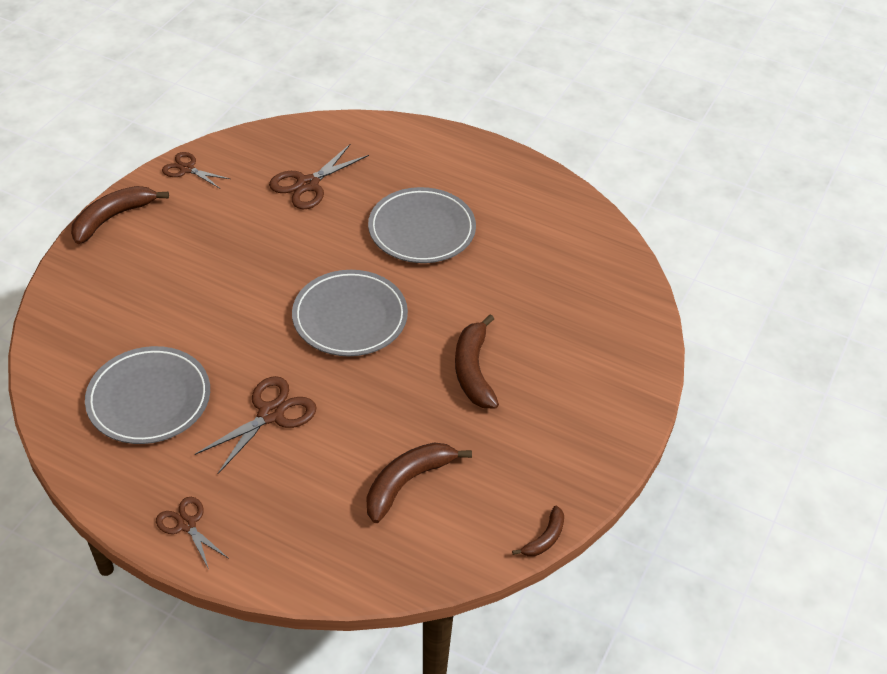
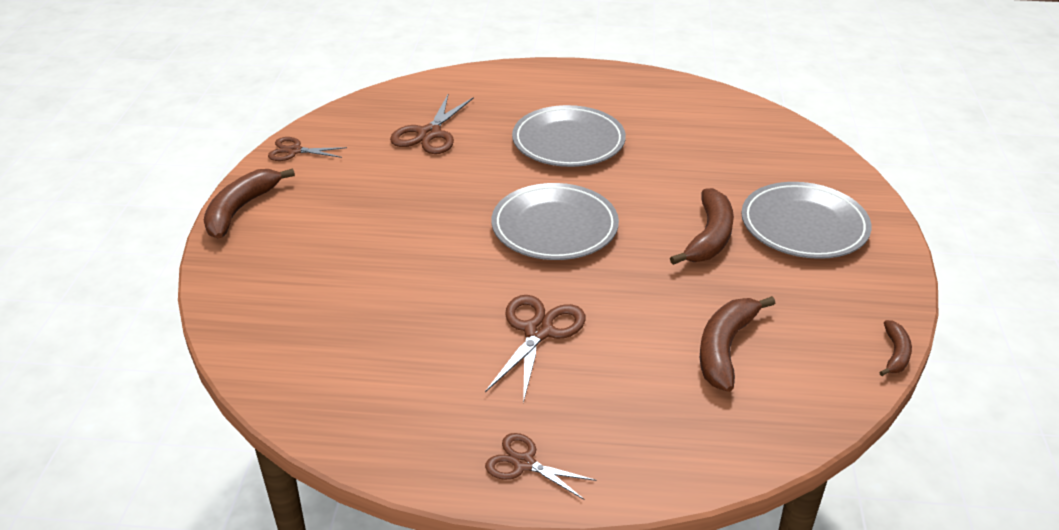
camera: 20 degrees left, 10 degrees down
grey plate [85,346,210,444] -> grey plate moved to [741,182,872,259]
brown banana [455,315,499,409] -> brown banana turned 135 degrees counterclockwise [670,188,734,265]

